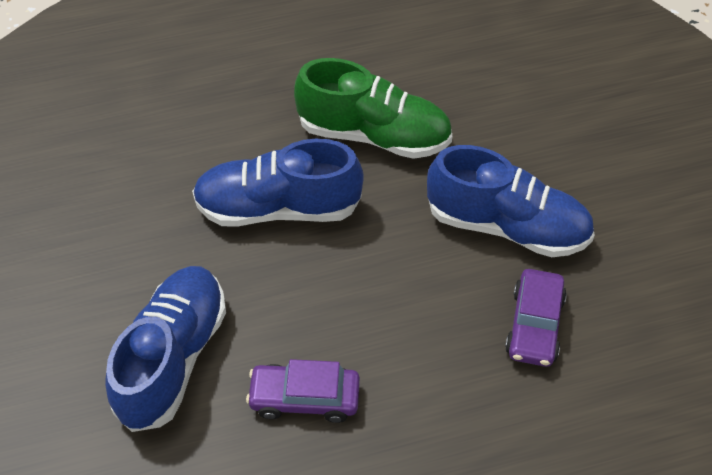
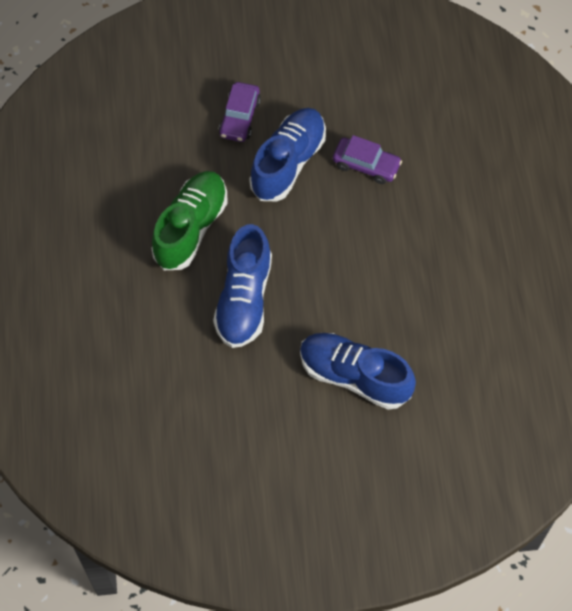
camera: 80 degrees left, 10 degrees up
purple car [246,359,360,423] -> purple car moved to [219,82,261,142]

